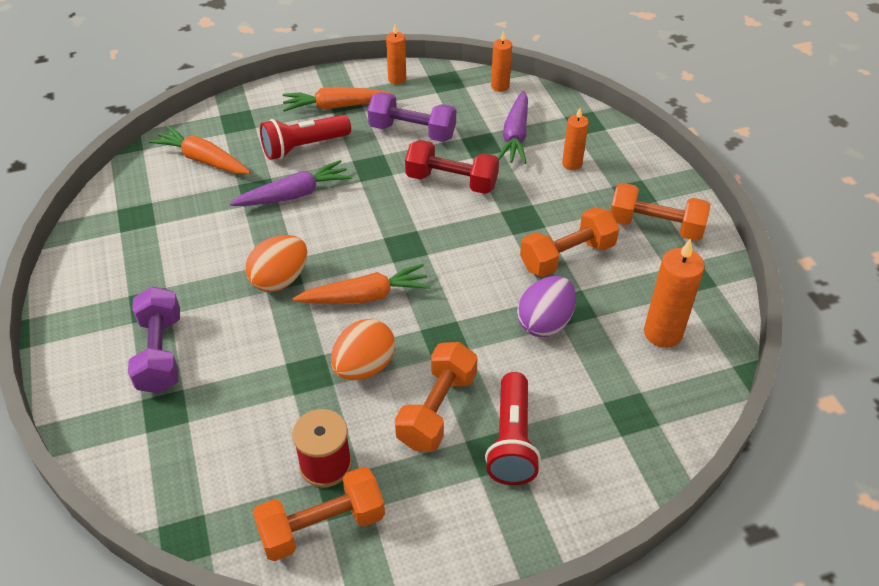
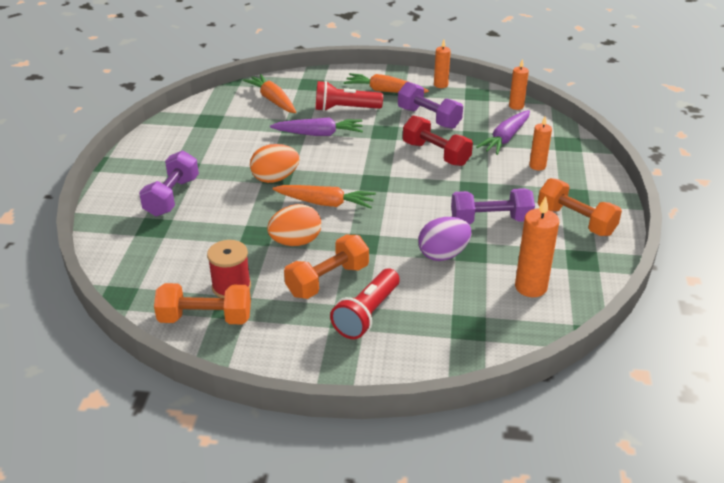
camera: 25 degrees right, 10 degrees down
orange dumbbell [520,207,619,277] -> purple dumbbell [451,188,535,224]

